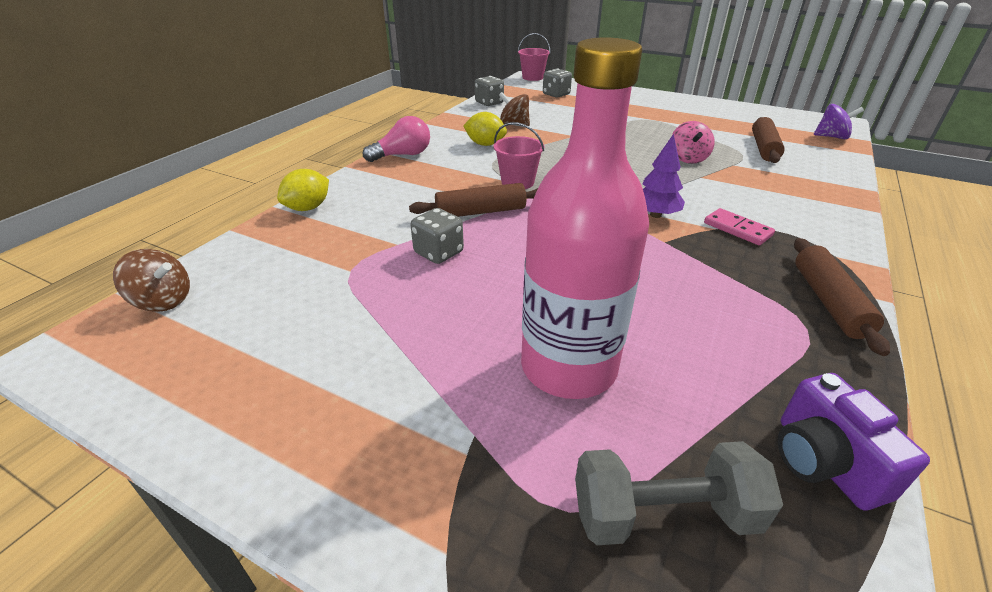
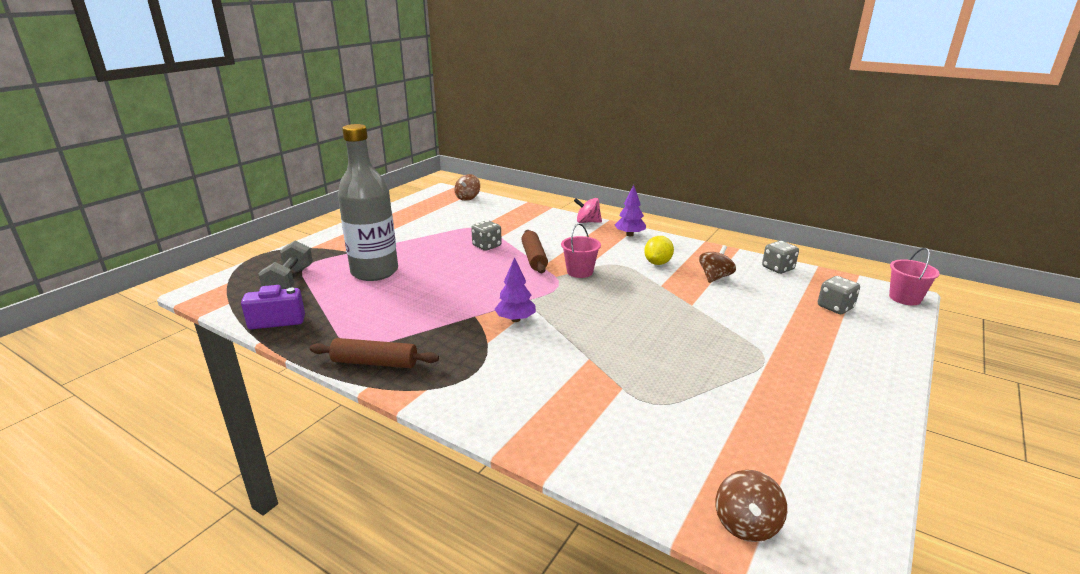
camera: 95 degrees right, 10 degrees down
yellow lemon [277,169,329,211] -> none
pink light bulb [363,116,430,162] -> purple tree [615,185,646,236]
pink bottle [521,37,649,399] -> grey bottle [338,124,398,281]
pink spinning top [672,121,715,164] -> pink spinning top moved to [574,198,602,223]
pink domino [704,208,775,245] -> none
brown rolling pin [752,117,785,163] -> none
purple spinning top [814,104,864,139] -> brown spinning top [715,470,787,542]

